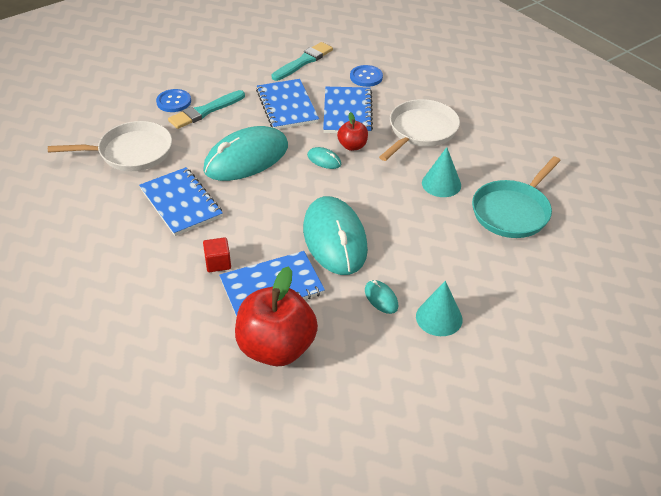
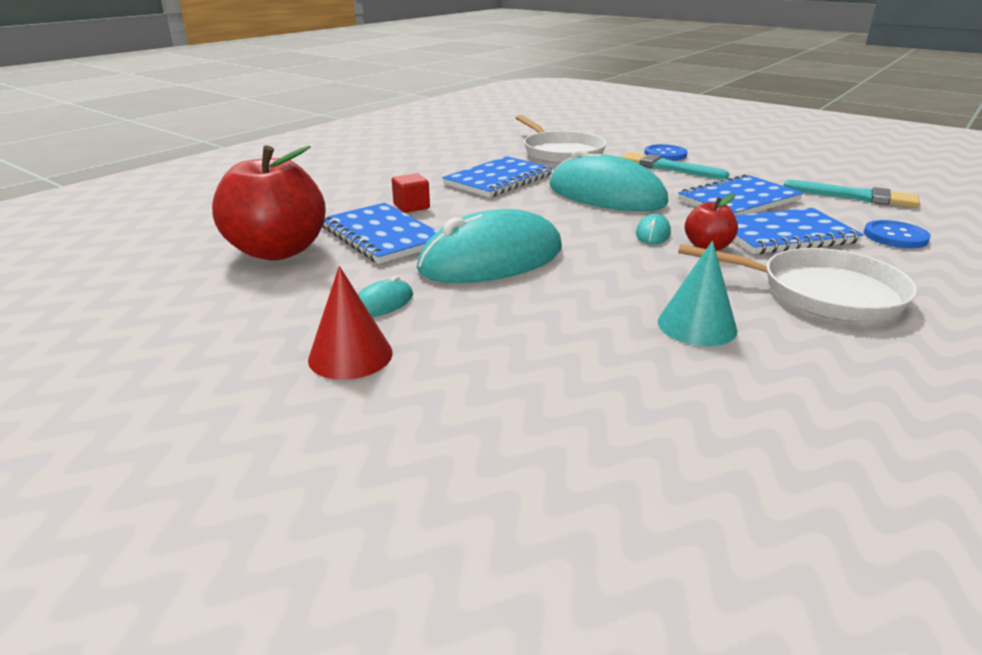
camera: 75 degrees right, 15 degrees down
turquoise cone [416,281,463,336] -> red cone [308,266,392,380]
turquoise pan [472,156,561,238] -> none

